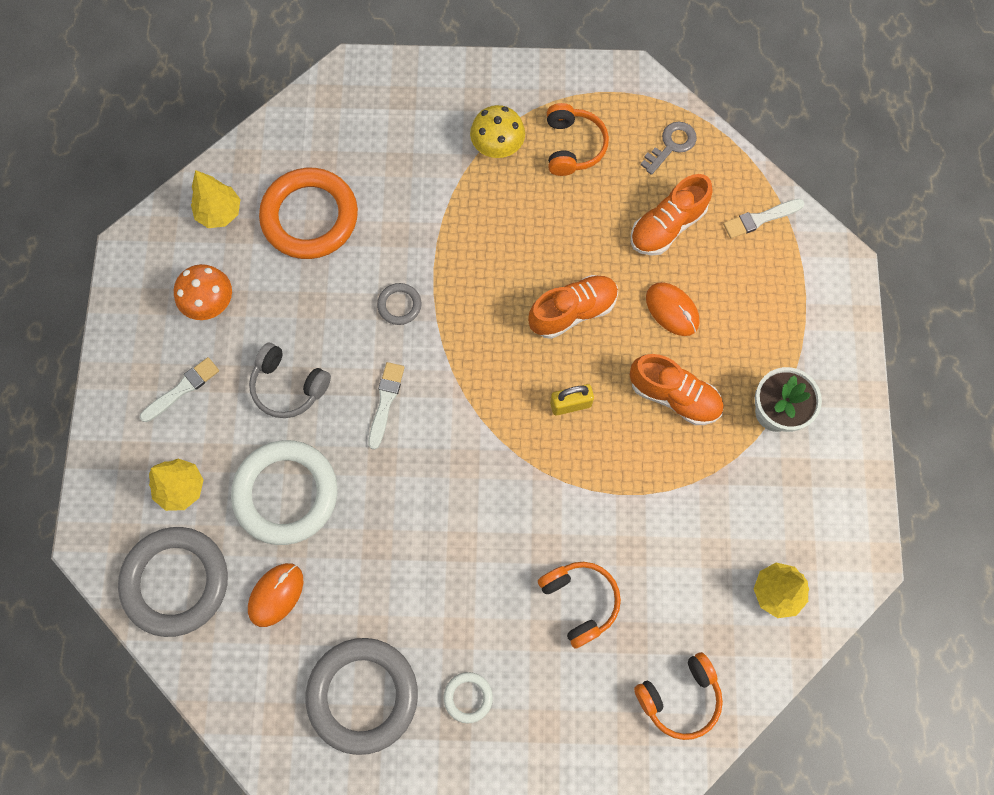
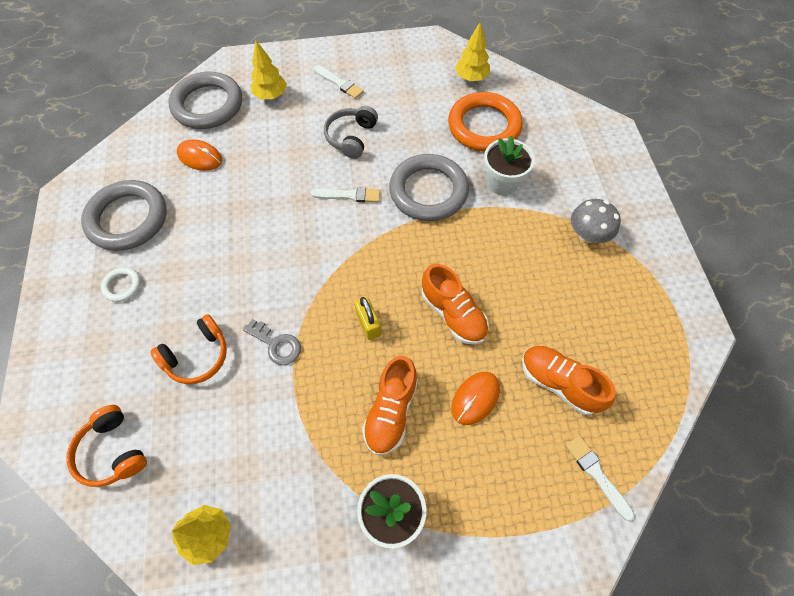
camera: 80 degrees right, 10 degrees down
orange mushroom [174,264,232,320] -> none
white ring [231,440,338,545] -> none
grey ring [377,283,422,325] -> grey ring [389,154,469,221], size x2.27
yellow mushroom [470,105,525,158] -> grey mushroom [571,199,621,243]
orange headphones [547,103,609,176] -> none
grey key [641,121,697,175] -> grey key moved to [243,319,301,365]
none -> white flower pot [484,136,535,195]

